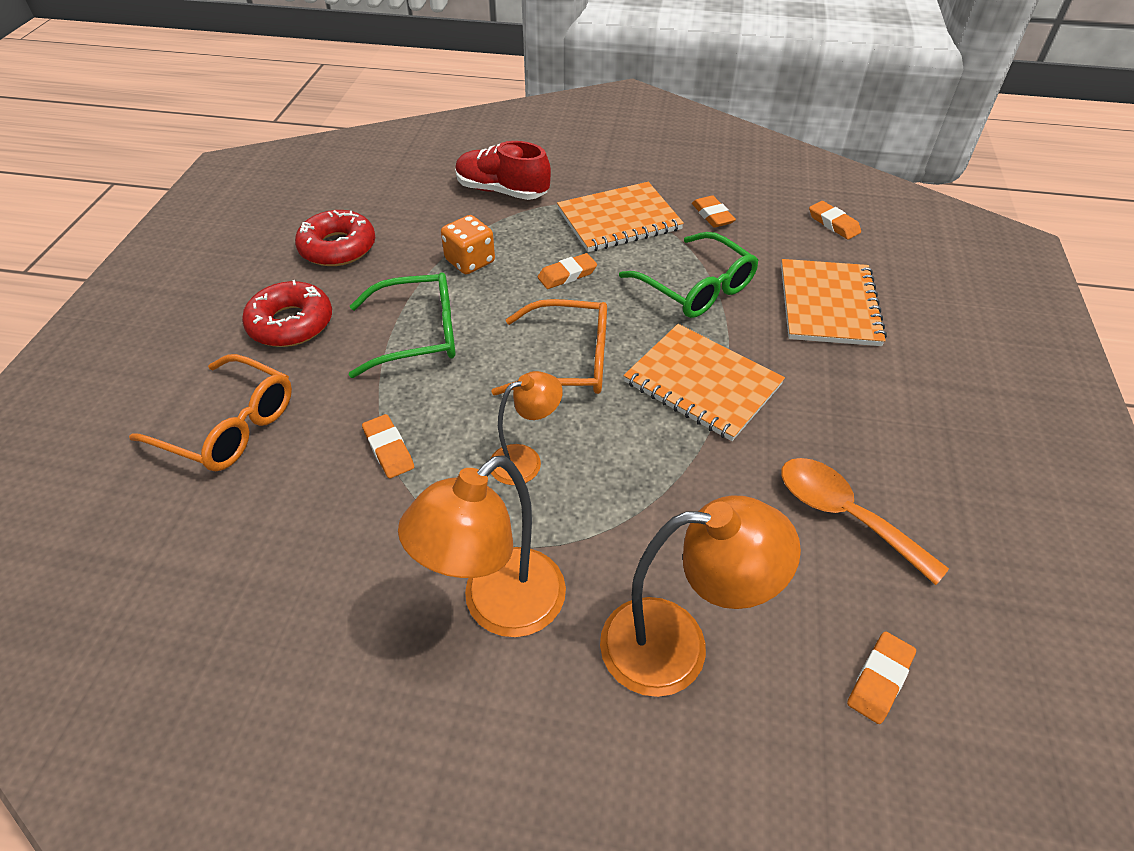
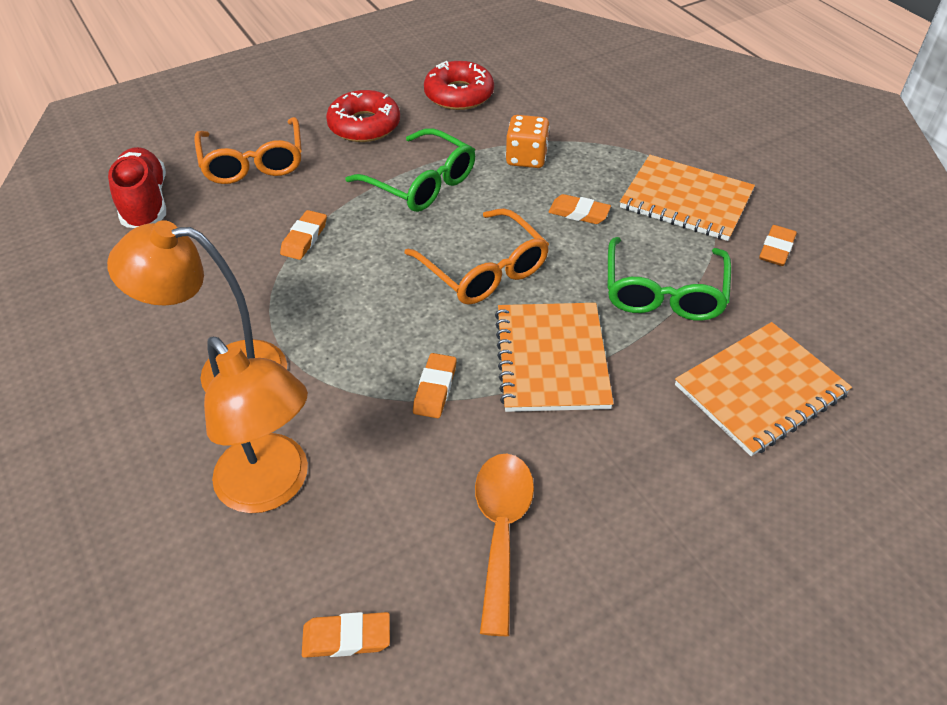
camera: 50 degrees right, 0 degrees up
red shoe [455,141,551,200] -> red shoe moved to [108,147,166,228]
orange lamp [491,371,563,485] -> none
orange eraser [809,201,861,240] -> orange eraser moved to [413,353,457,418]

